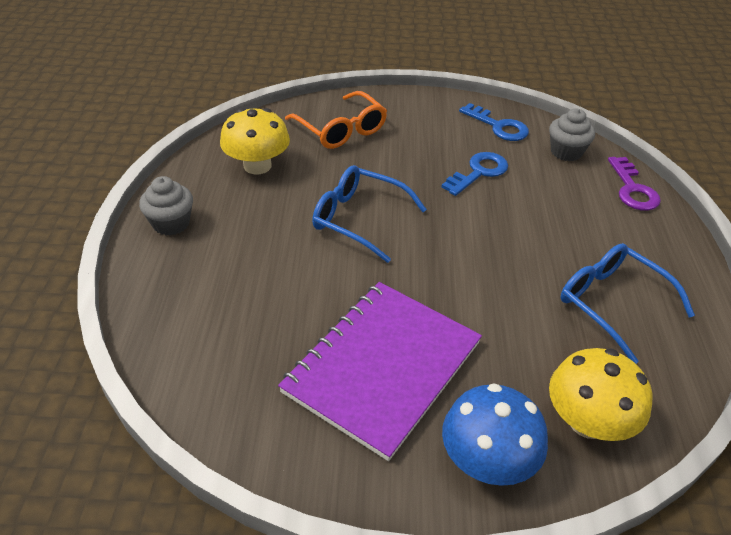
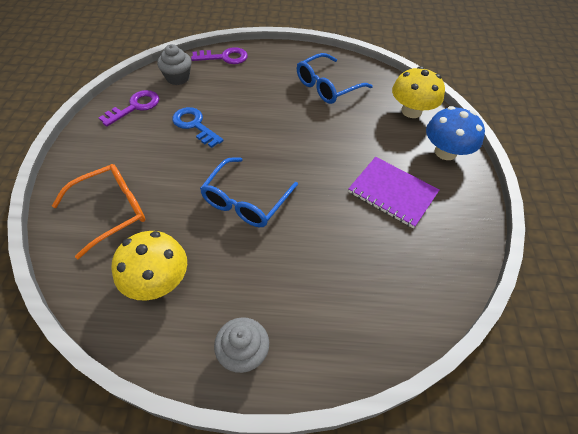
camera: 90 degrees left, 10 degrees up
purple notebook [278,282,482,461] -> purple notebook [348,157,439,228], size x0.67
blue key [459,103,529,141] -> purple key [99,90,159,127]

